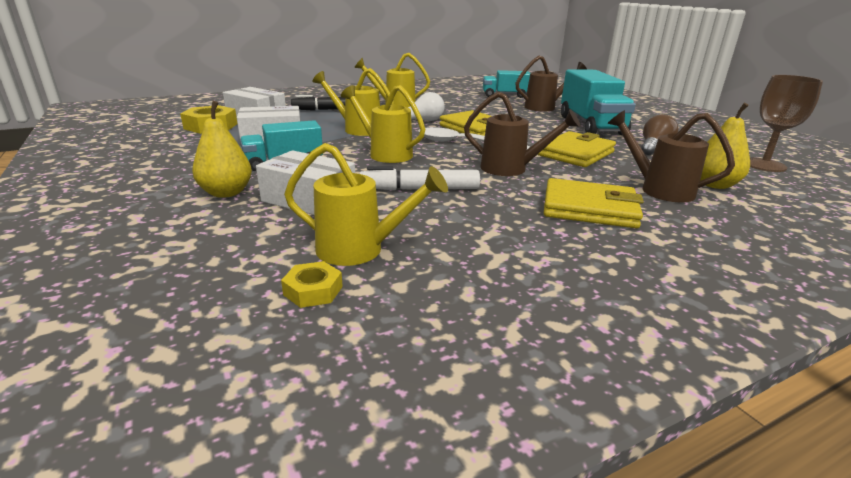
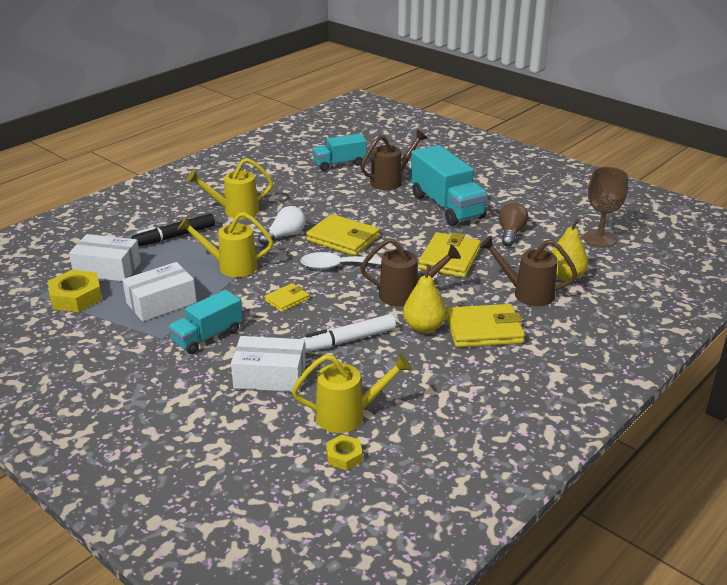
camera: 20 degrees left, 5 degrees up
yellow pear [192,101,252,198] -> yellow pear moved to [403,265,446,334]
yellow watering can [341,85,425,163] -> yellow wallet [264,283,309,312]

